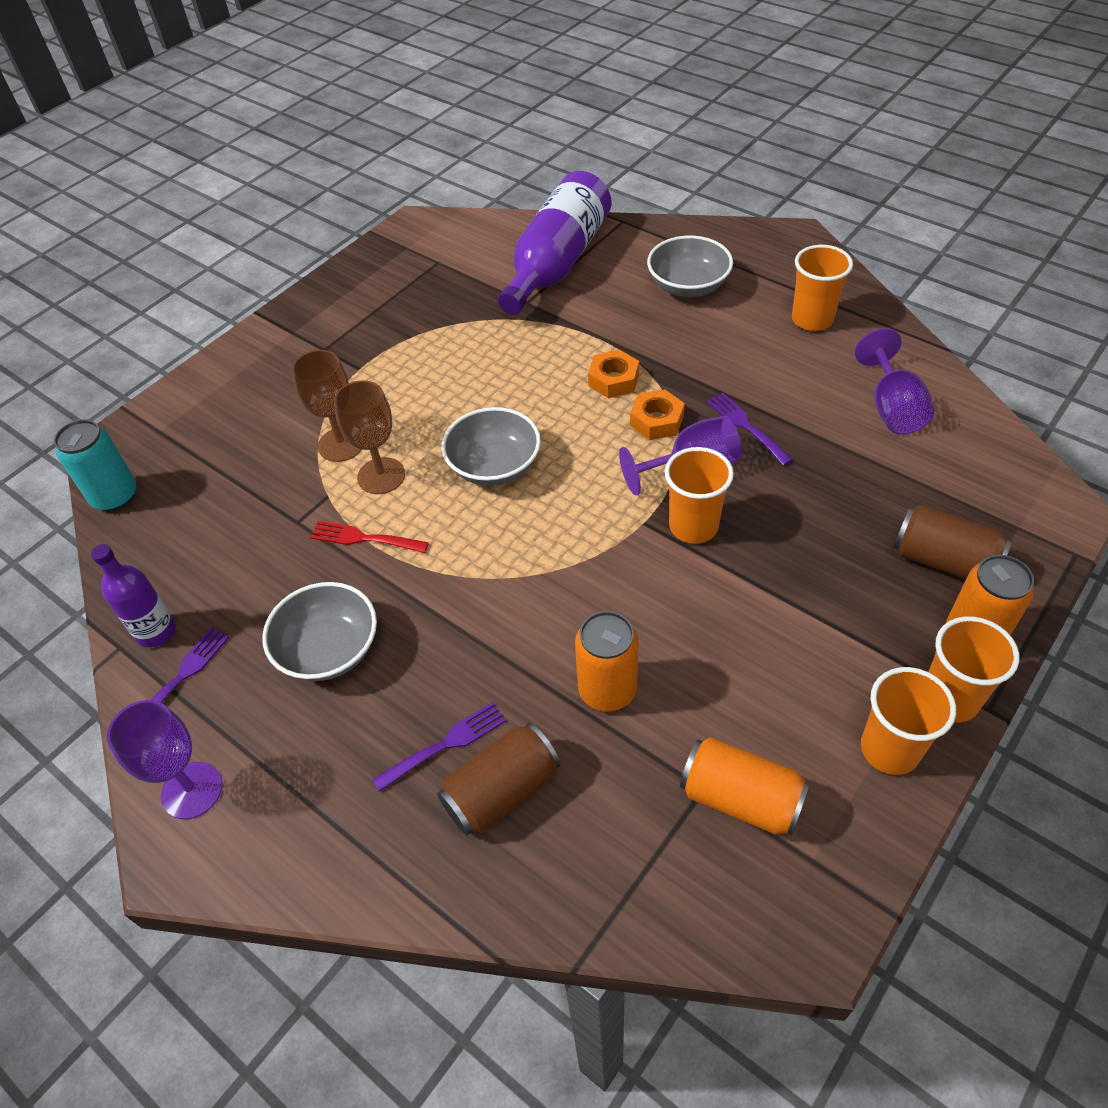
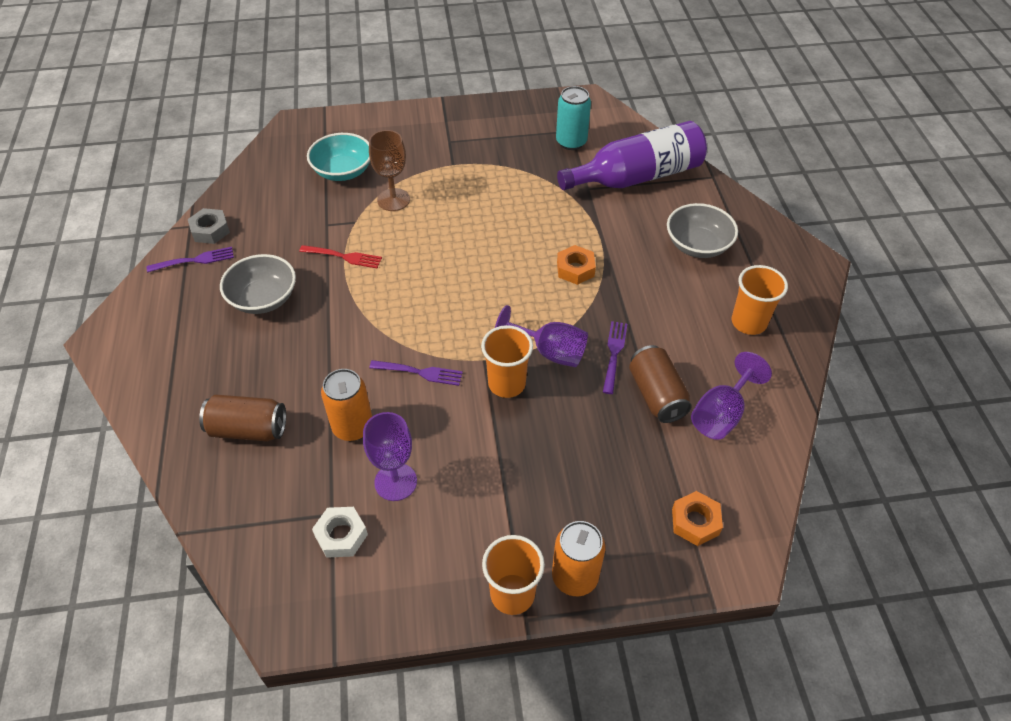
camera: 40 degrees right, 0 degrees up
turquoise can [54,420,137,511] -> turquoise can moved to [556,86,591,150]
purple bottle [91,544,176,647] -> grey nut [188,208,230,244]
purple goblet [107,700,222,819] -> purple goblet moved to [363,412,417,501]
red fork [310,521,429,553] -> red fork turned 135 degrees clockwise [299,245,382,268]
brown goblet [334,380,405,494] -> none
purple fork [372,702,506,792] -> purple fork moved to [369,360,463,386]
grey bowl [442,407,541,486] -> none
orange nut [630,389,685,440] -> orange nut moved to [672,491,723,546]
orange can [680,737,810,836] -> white nut [312,507,368,558]
orange cup [861,667,956,775] -> none
brown can [894,505,1012,579] -> brown can moved to [629,345,691,423]
none -> turquoise bowl [307,133,370,181]

